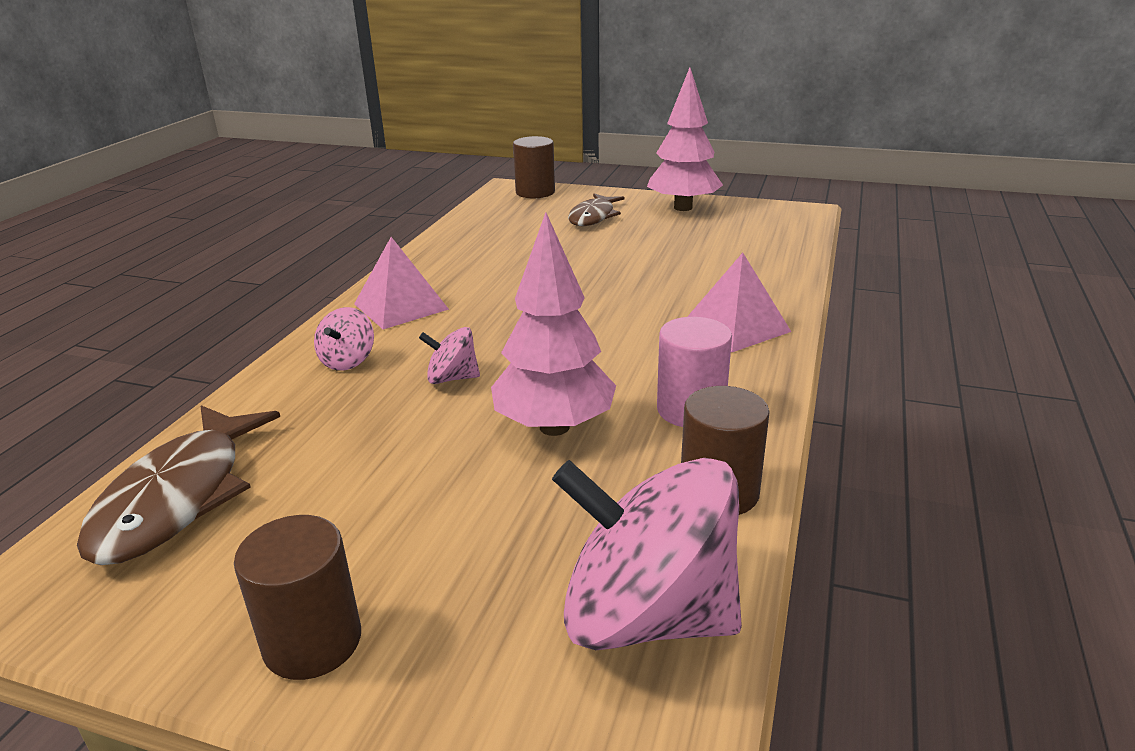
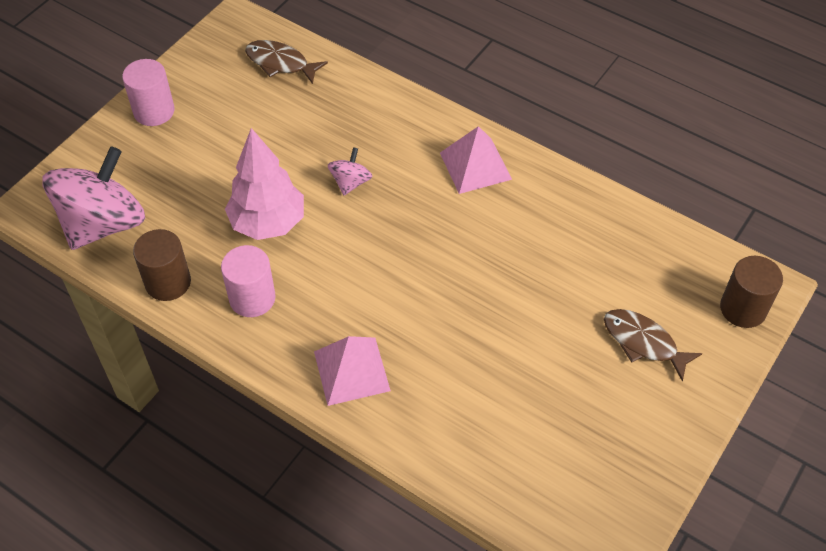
camera: 105 degrees right, 25 degrees up
brown fish [77,405,280,565] -> brown fish [245,40,328,84], size x0.65
brown cylinder [234,515,361,680] -> pink cylinder [122,59,175,126]
pink spinning top [314,307,374,371] -> none
pink tree [647,67,723,211] -> none

